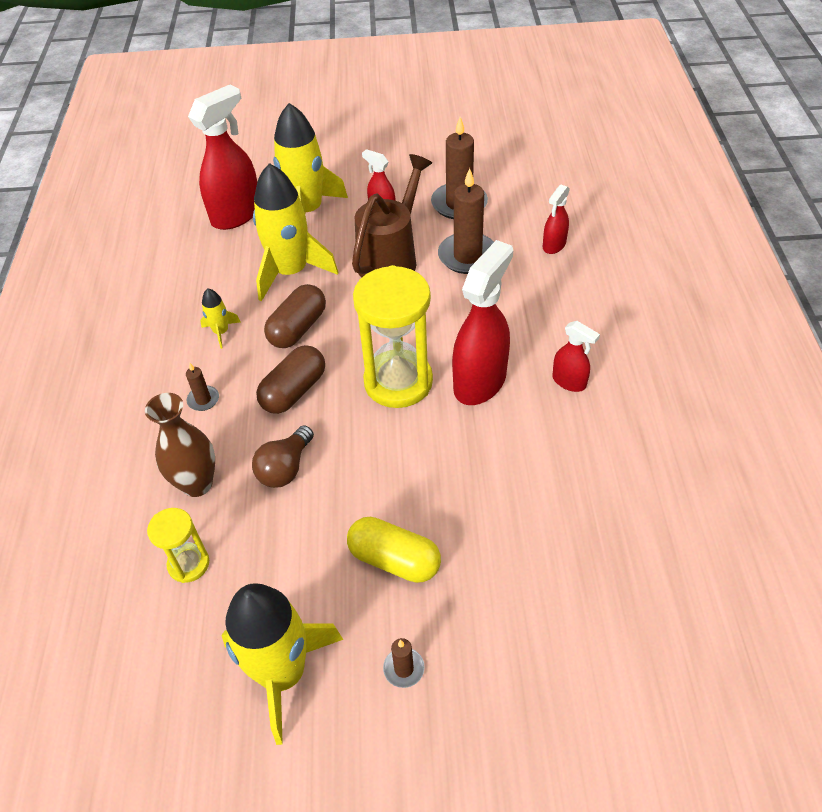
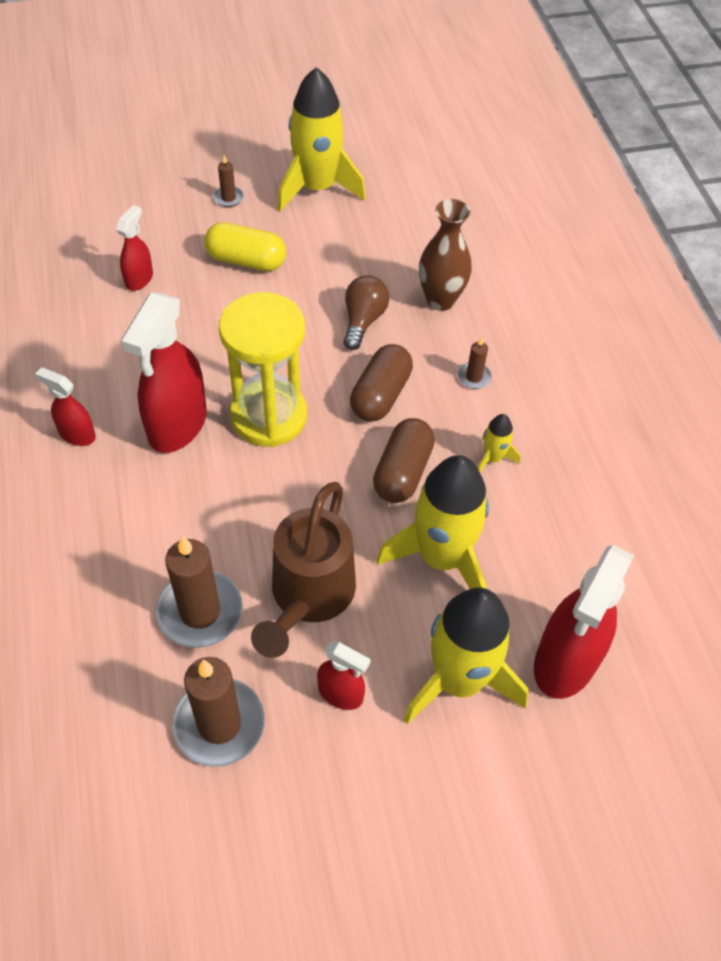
camera: 165 degrees right, 5 degrees up
yellow hourglass [147,508,209,583] -> none
red spray bottle [543,184,570,254] -> red spray bottle moved to [116,205,153,291]

